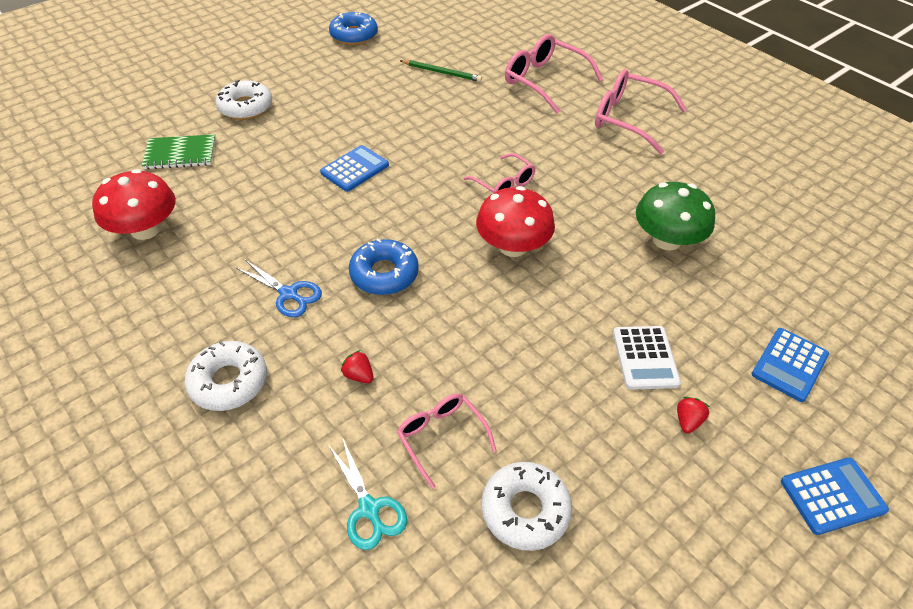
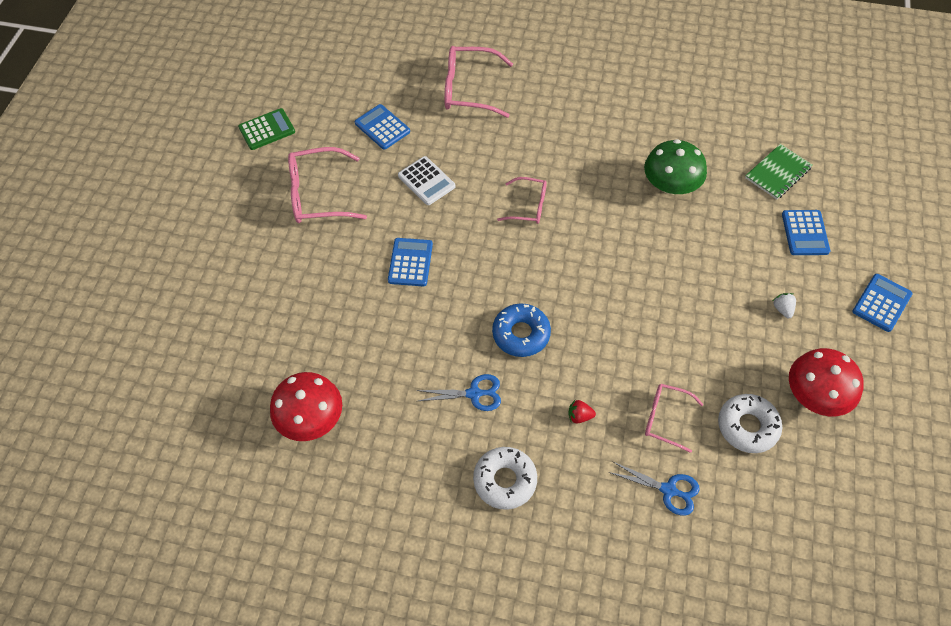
camera: 35 degrees left, 10 degrees up
green notebook [141,134,216,169] -> green notebook moved to [745,144,812,200]
white donut [216,80,272,120] -> none
blue donut [329,12,378,45] -> green calculator [238,108,295,150]
turquoise scissors [329,437,407,550] -> blue scissors [609,462,700,516]
green pencil [400,60,482,82] -> blue calculator [355,104,410,150]
red mushroom [476,186,555,257] -> red mushroom moved to [789,348,864,416]
pink glasses [595,69,687,154] -> pink glasses moved to [288,147,367,223]
white calculator [613,326,681,390] -> white calculator moved to [398,156,455,205]
red strawberry [677,397,710,433] -> white strawberry [773,293,796,318]

